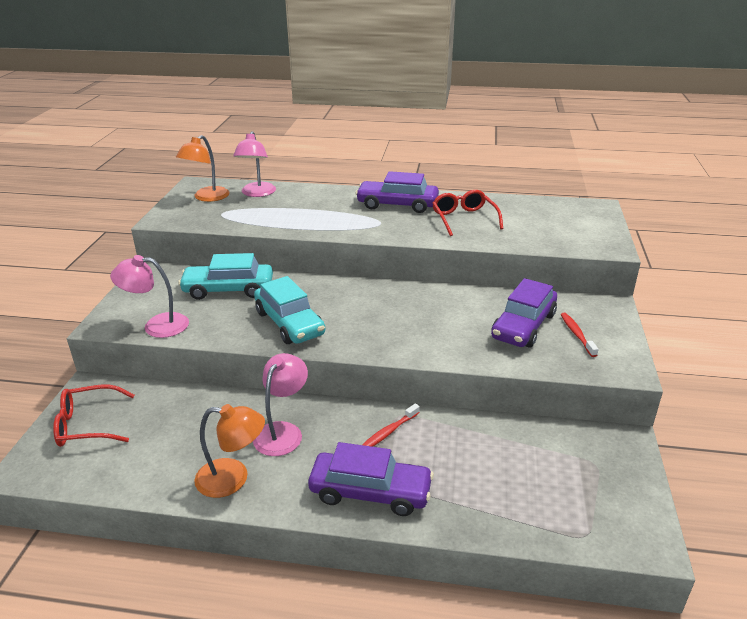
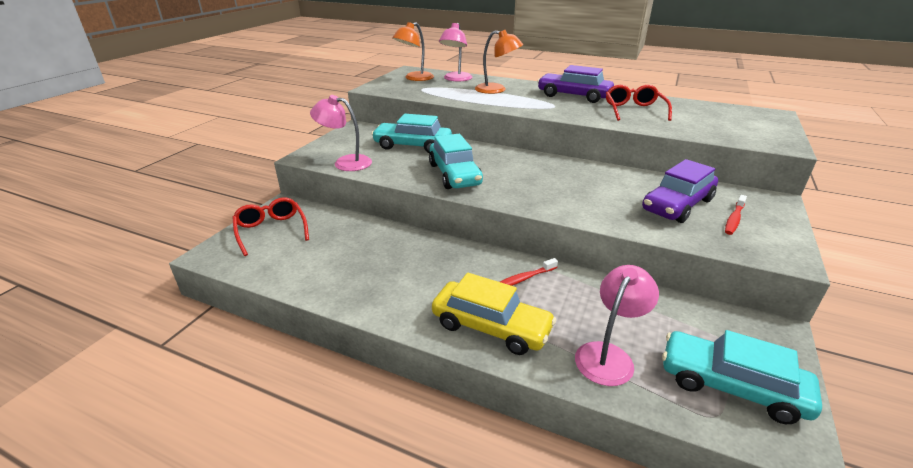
camera: 15 degrees right, 0 degrees up
red glasses [53,384,134,447] -> red glasses turned 60 degrees clockwise [232,197,309,256]
orange lamp [194,404,265,498] -> orange lamp moved to [475,30,523,94]
pink lamp [253,353,308,456] -> pink lamp moved to [575,265,659,386]
purple car [308,442,434,516] -> yellow car [432,273,556,355]
red toothbrush [561,313,599,357] -> red toothbrush turned 150 degrees counterclockwise [725,195,747,235]
none -> turquoise car [662,330,822,424]

